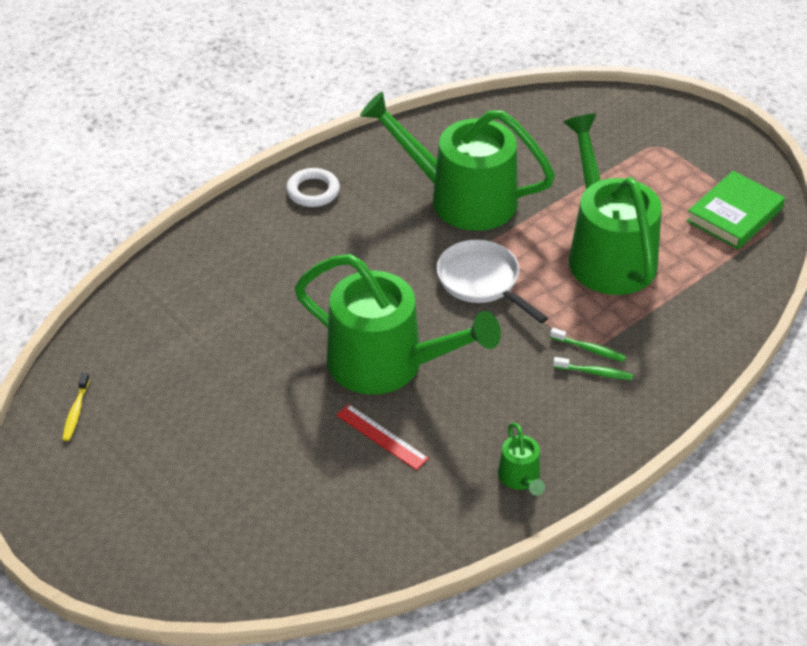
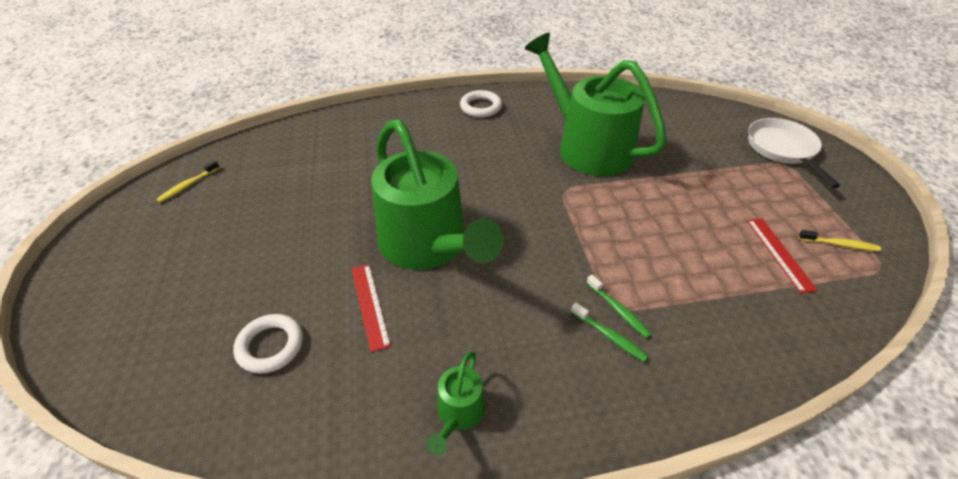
camera: 30 degrees right, 0 degrees up
white pan [436,240,548,323] -> white pan moved to [748,118,840,188]
green watering can [564,114,662,295] -> none
green book [686,171,785,249] -> yellow toothbrush [798,230,881,251]
none -> white ring [233,314,303,374]
none -> red ruler [747,218,818,293]

